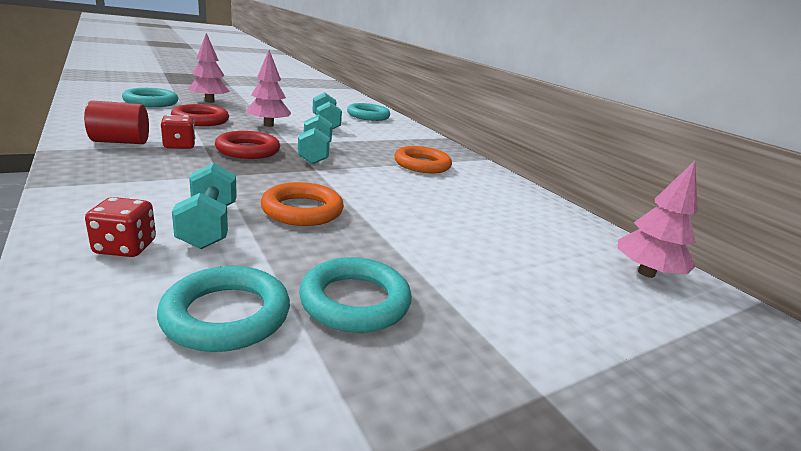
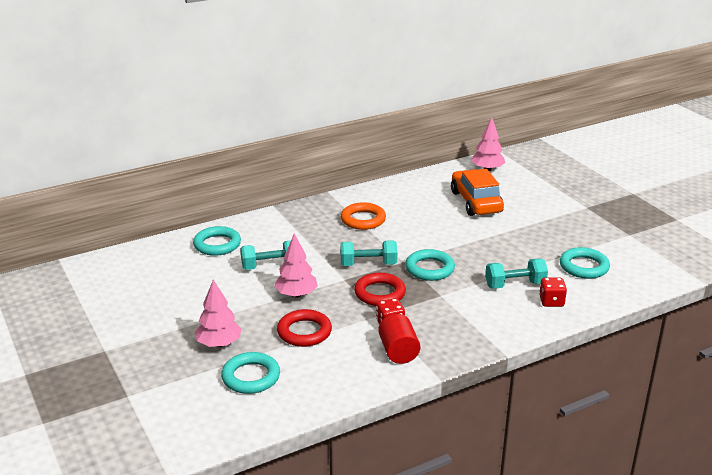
camera: 85 degrees left, 5 degrees up
orange ring [261,182,344,226] -> none
turquoise ring [299,257,412,333] -> turquoise ring moved to [405,249,455,281]
none -> orange car [451,169,504,216]

